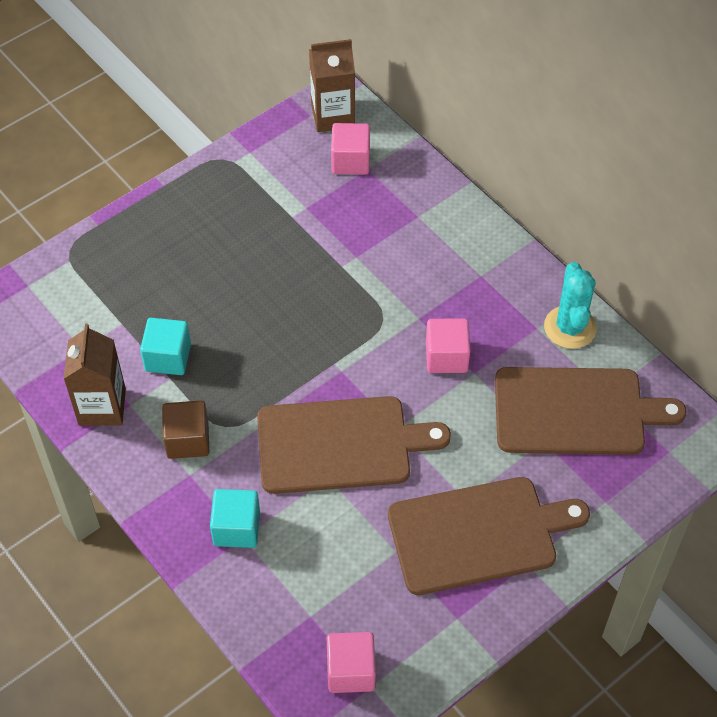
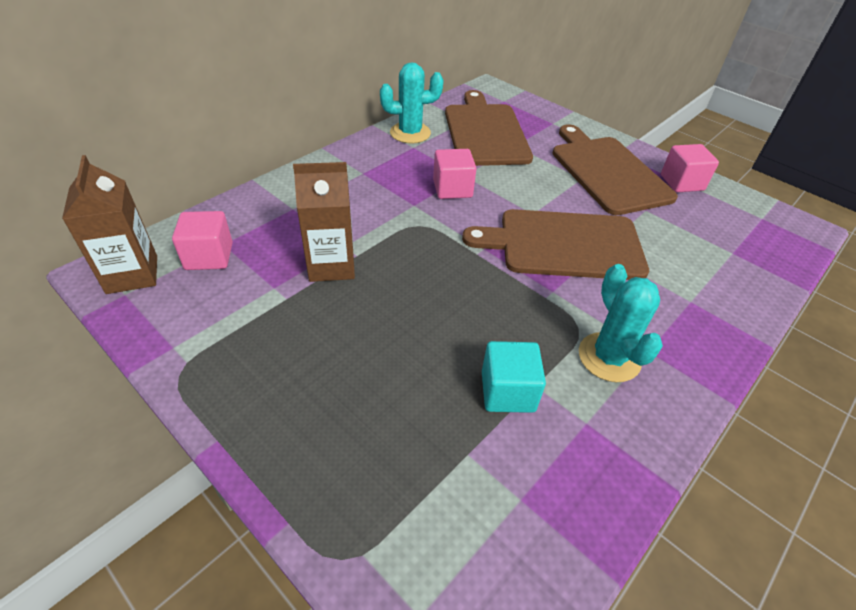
camera: 100 degrees left, 10 degrees down
brown carton [64,324,126,426] -> brown carton moved to [293,162,355,282]
brown cube [162,401,209,459] -> turquoise cactus [579,264,663,382]
turquoise cube [210,489,260,548] -> none
brown cutting board [257,396,451,494] -> brown cutting board turned 75 degrees counterclockwise [462,209,649,280]
pink cube [327,632,376,693] -> pink cube moved to [661,144,719,192]

